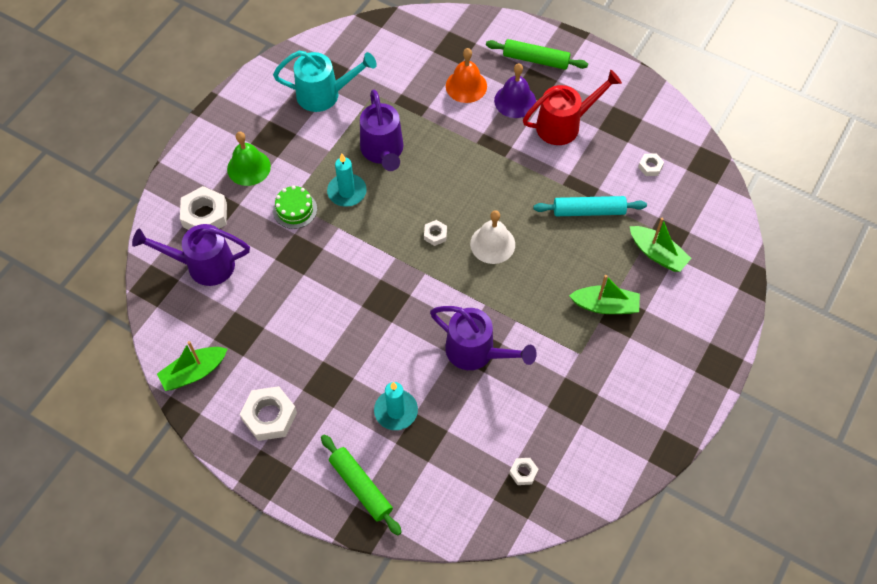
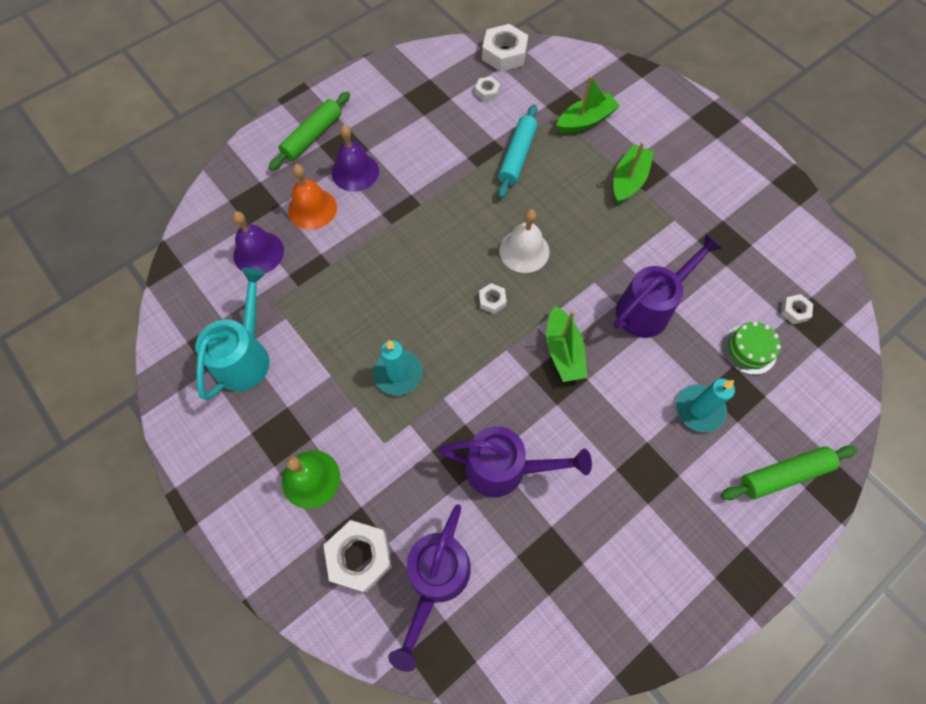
camera: 70 degrees left, 5 degrees up
green boat [157,341,227,391] -> green boat moved to [546,306,587,382]
white nut [240,386,297,441] -> white nut moved to [482,24,528,72]
green cake [273,186,317,229] -> green cake moved to [722,321,781,375]
purple watering can [360,90,404,171] -> purple watering can moved to [438,426,592,497]
red watering can [523,70,622,145] -> none
none -> purple bell [232,211,284,273]

